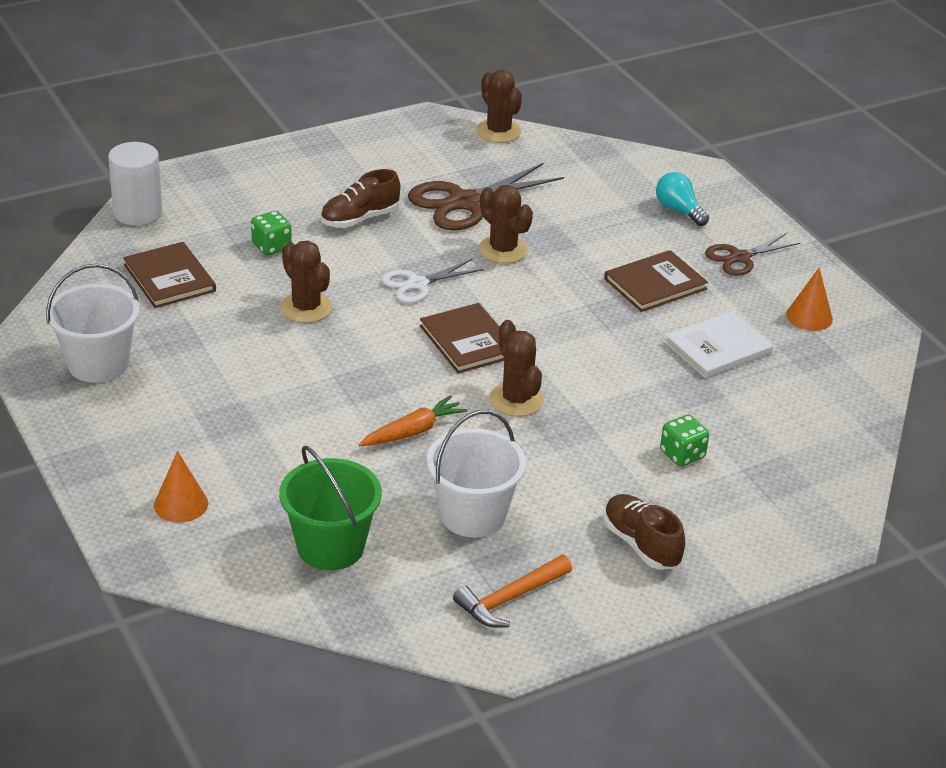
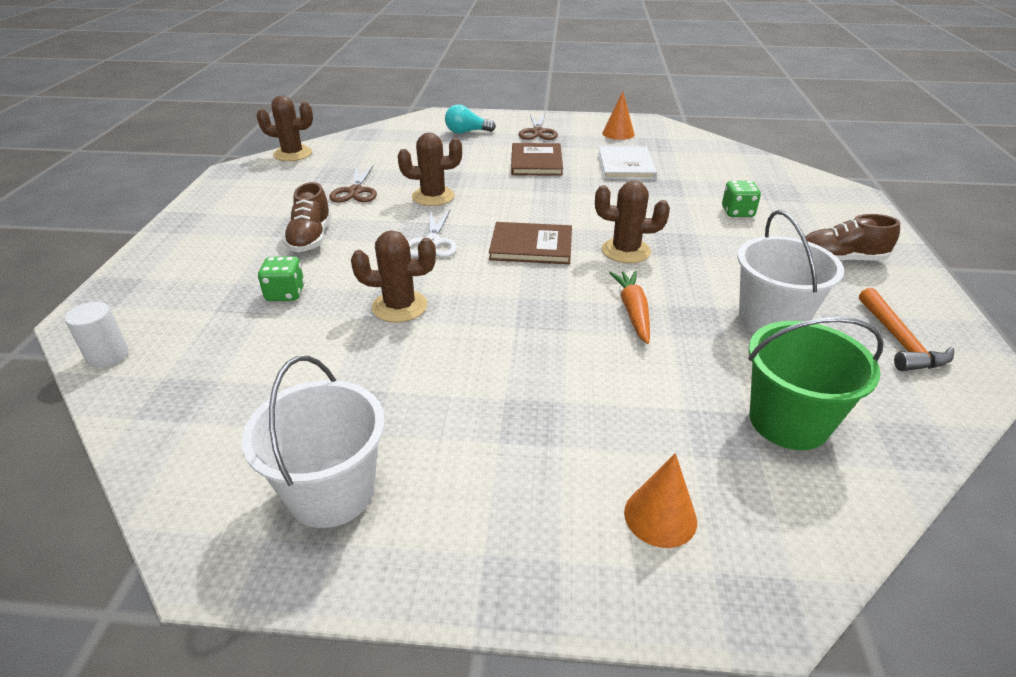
camera: 55 degrees left, 0 degrees up
white cylinder [108,142,162,225] -> white cylinder [65,302,129,368], size x0.63
brown book [123,242,216,308] -> none
brown scissors [408,163,564,231] -> brown scissors [329,165,377,203], size x0.60

